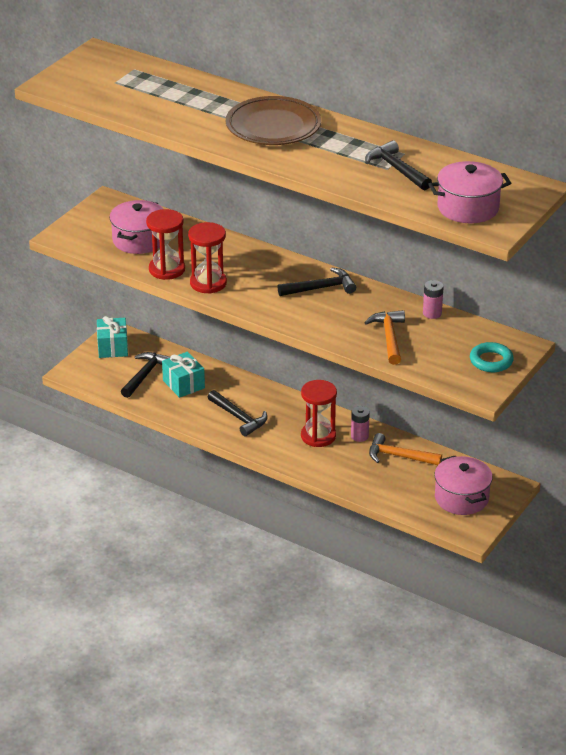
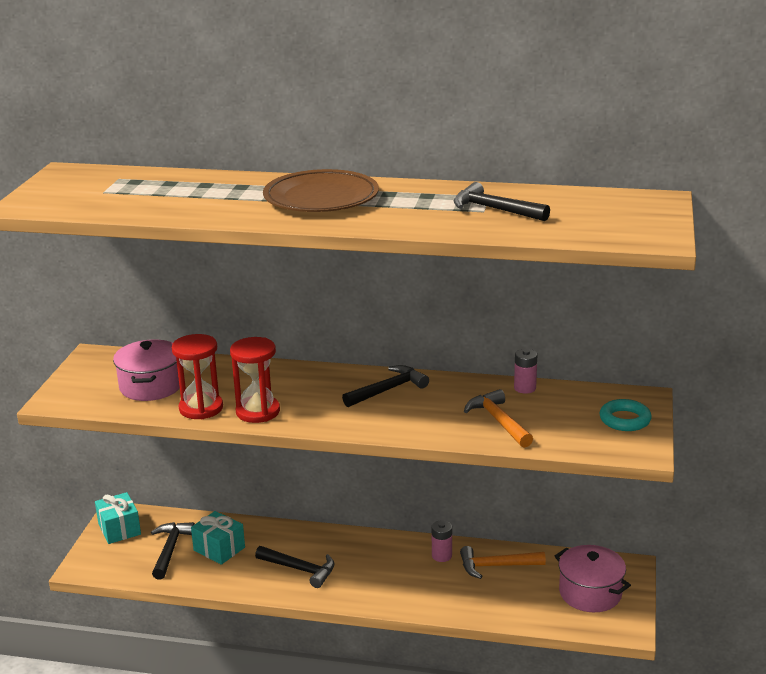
camera: 20 degrees left, 10 degrees down
red hourglass [301,380,337,447] -> none
pink pot [428,161,511,223] -> none

